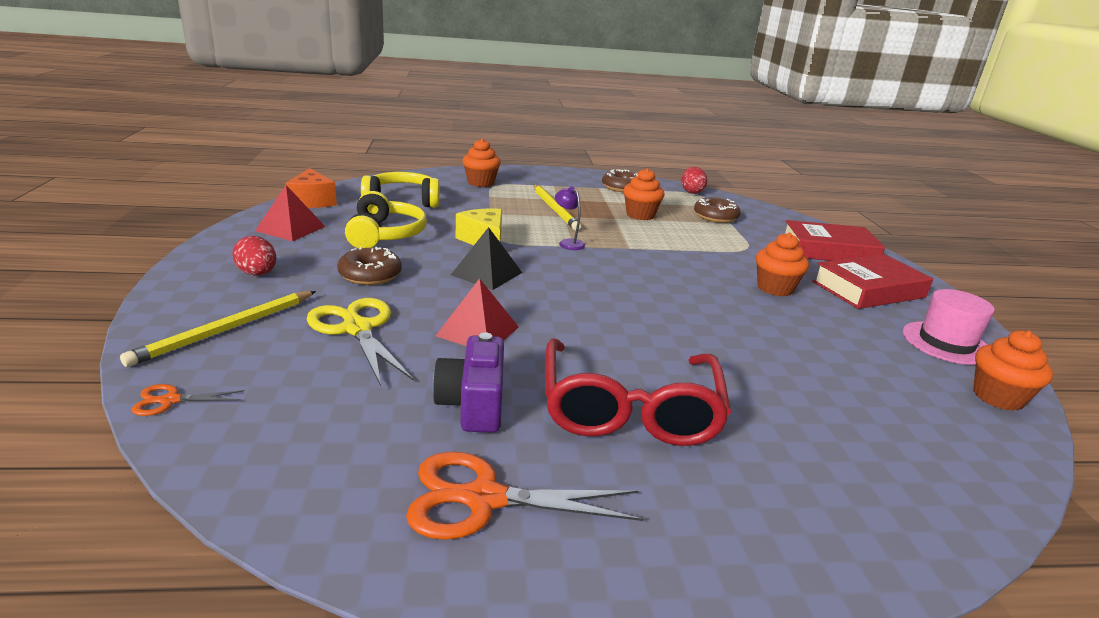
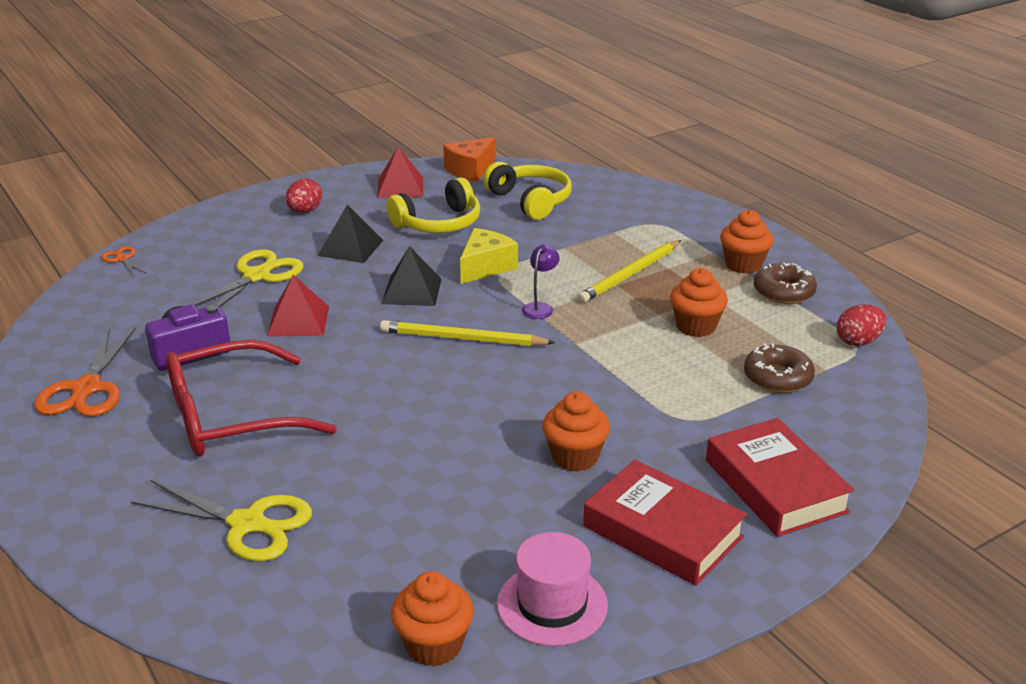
camera: 65 degrees right, 5 degrees up
yellow pencil [120,291,316,367] -> yellow pencil moved to [380,320,555,346]
brown donut [337,247,402,285] -> black pyramid [318,205,383,263]
orange scissors [406,452,644,540] -> orange scissors turned 150 degrees counterclockwise [34,327,136,417]
orange cupcake [462,139,501,187] -> orange cupcake moved to [720,210,773,274]
none -> yellow scissors [131,480,312,561]

